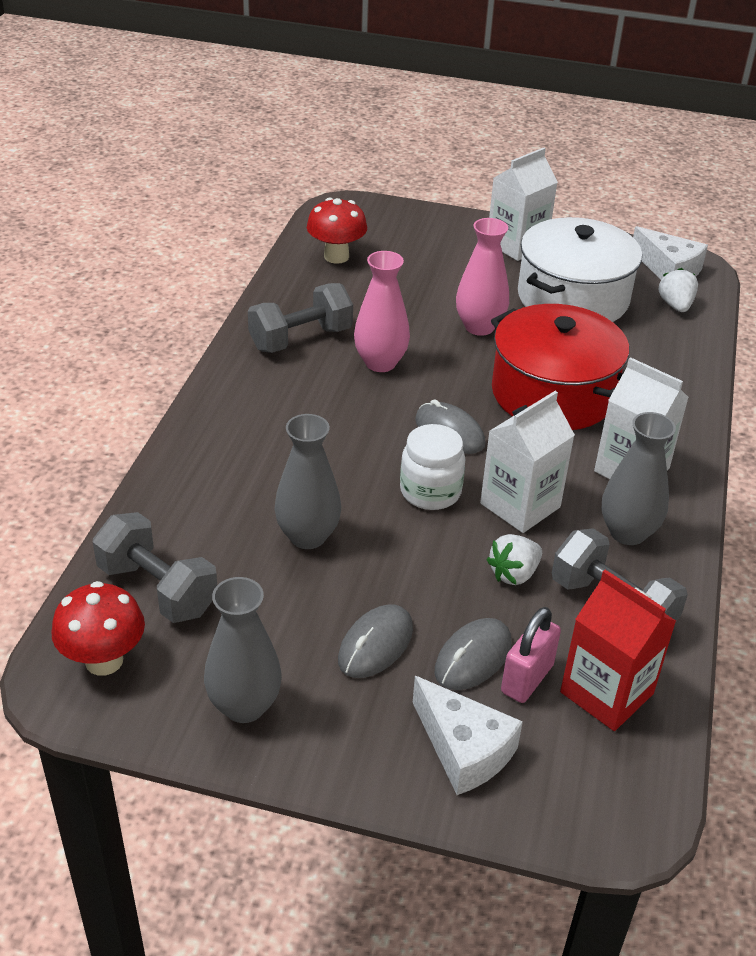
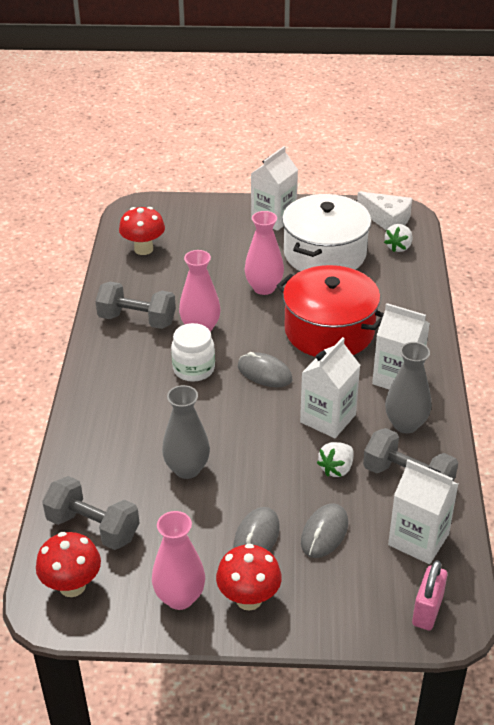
camera: 10 degrees left, 0 degrees up
grey vase [204,577,282,723] -> pink vase [152,511,205,610]
grey dumbbell [248,283,353,353] -> grey dumbbell turned 60 degrees clockwise [95,282,176,329]
white jar [400,424,465,510] -> white jar moved to [171,323,215,382]
white cheese [413,676,523,795] -> none
pink padlock [501,607,561,703] -> pink padlock moved to [412,560,447,630]
red carton [560,570,676,731] -> white carton [388,459,458,564]
white strawberry [658,268,698,312] -> white strawberry turned 135 degrees counterclockwise [384,224,413,252]
none -> red mushroom [216,543,282,611]

